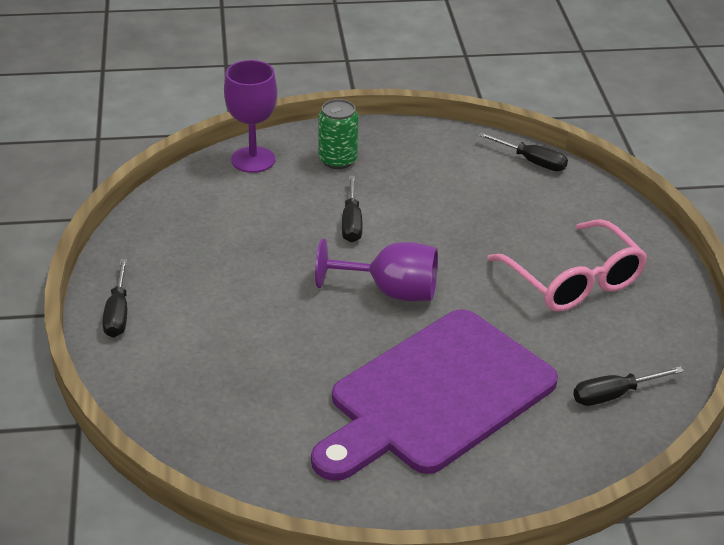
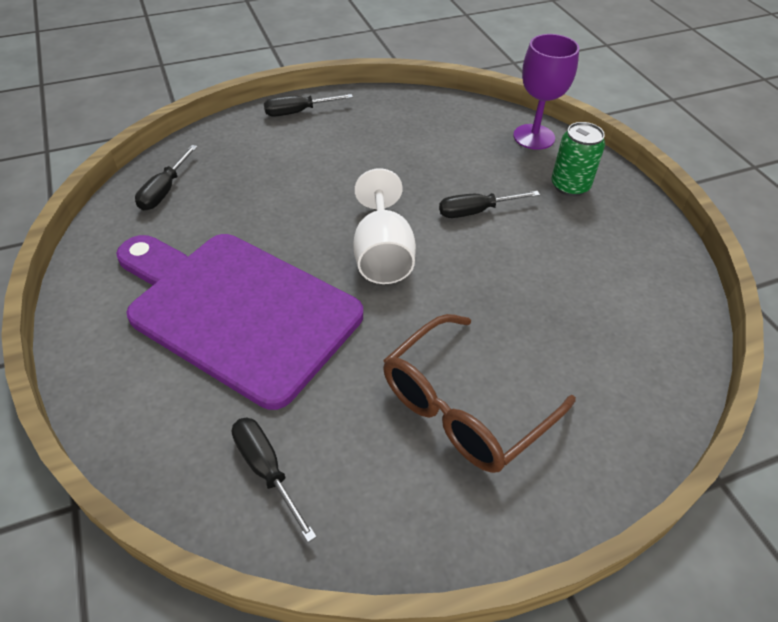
camera: 75 degrees right, 10 degrees up
purple goblet [315,238,438,301] -> white goblet [353,168,416,284]
black screwdriver [478,132,568,171] -> black screwdriver moved to [135,145,198,210]
pink glasses [487,219,647,312] -> brown glasses [383,314,576,473]

